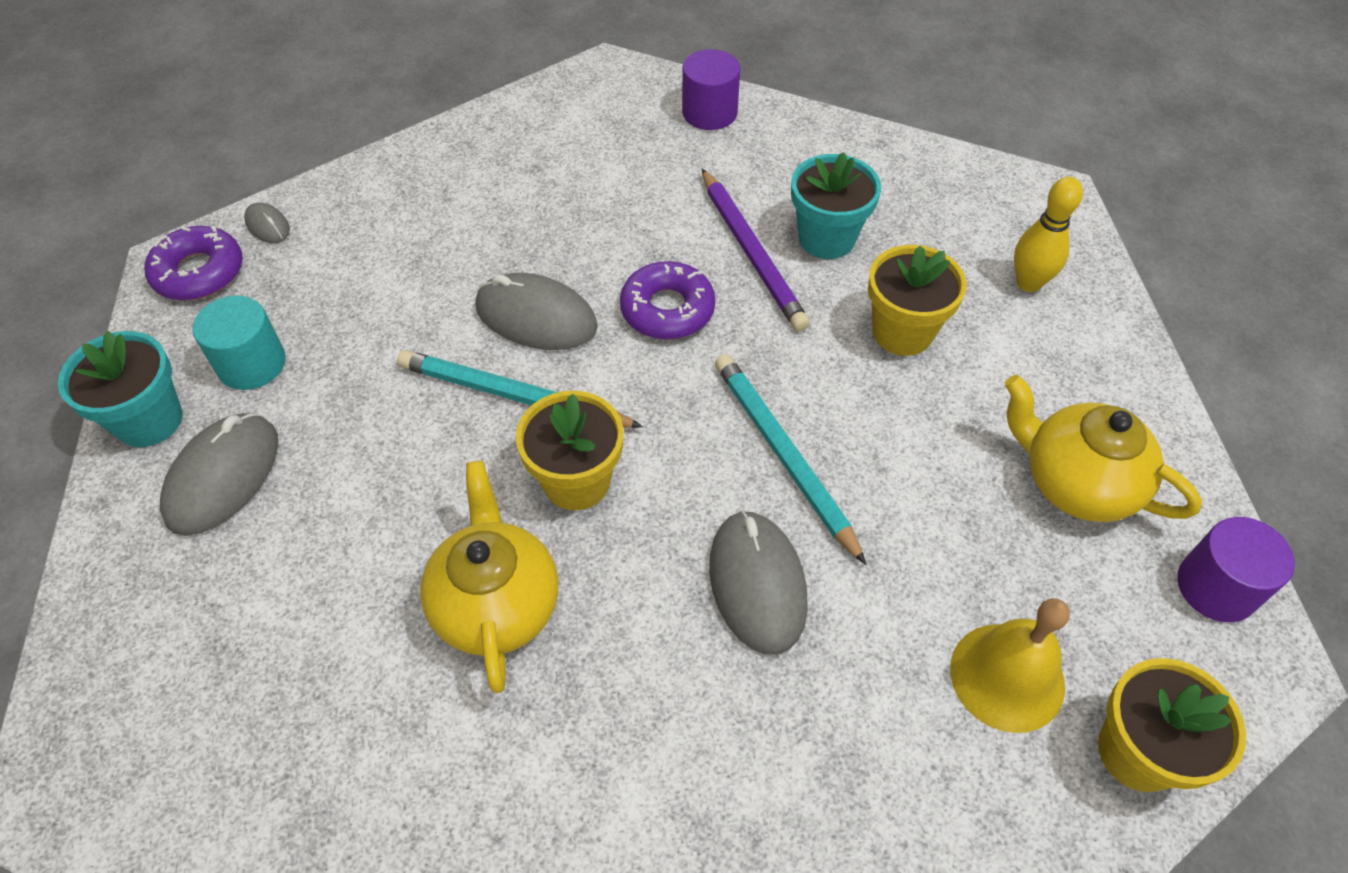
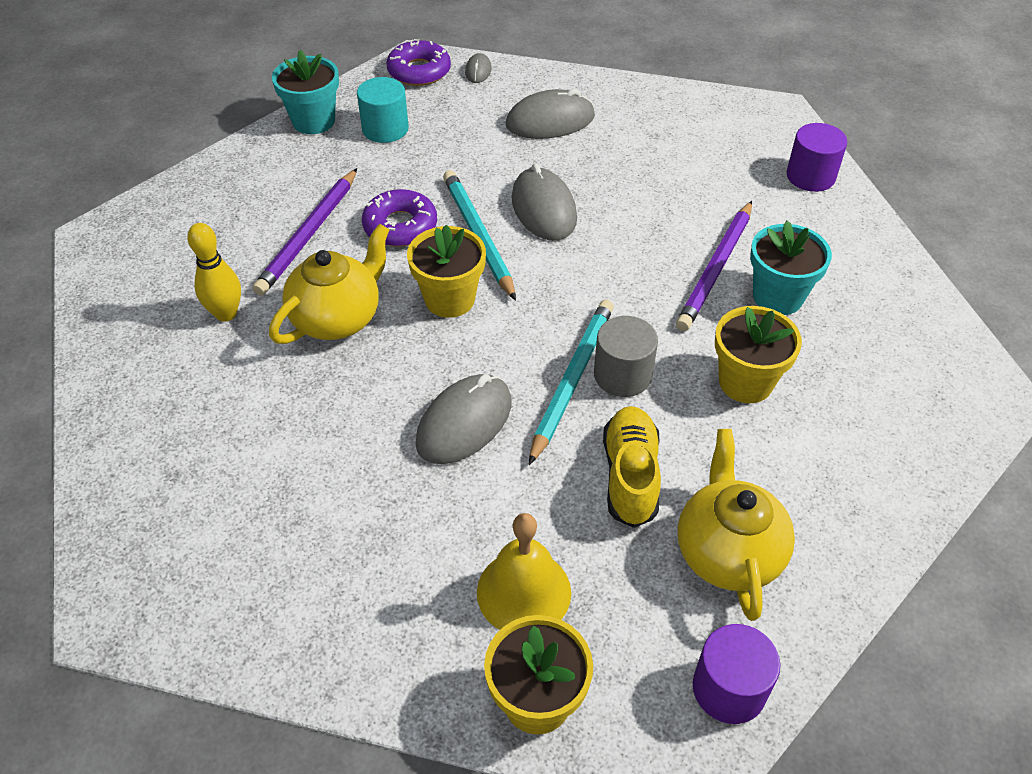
camera: 50 degrees right, 5 degrees down
grey mouse [160,413,278,536] -> grey mouse moved to [506,89,595,139]
purple donut [620,261,715,339] -> purple donut moved to [362,189,437,247]
yellow bowling pin [1014,177,1083,292] -> yellow bowling pin moved to [187,223,241,322]
none -> purple pencil [253,168,357,295]
none -> grey cylinder [594,316,658,397]
none -> yellow shoe [603,406,661,528]

